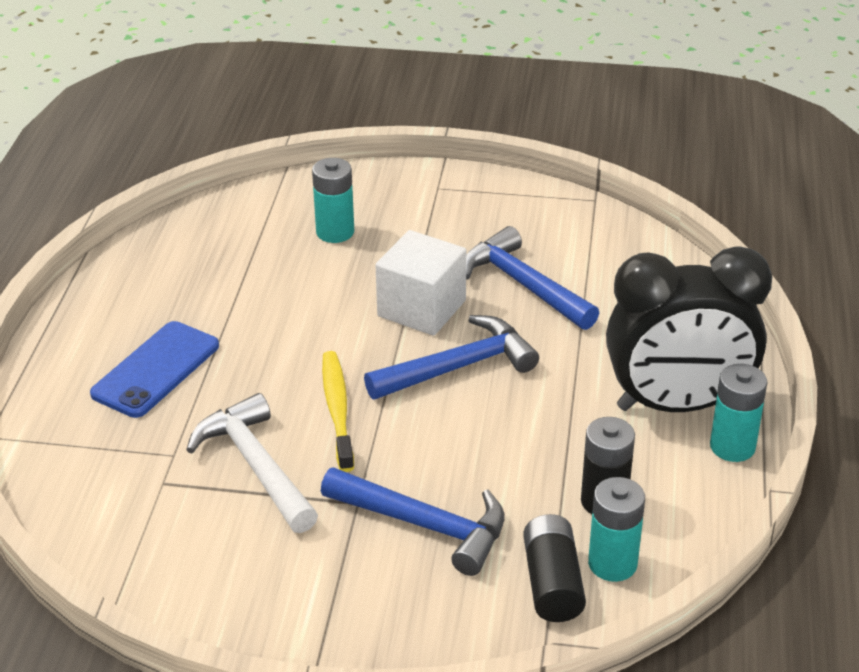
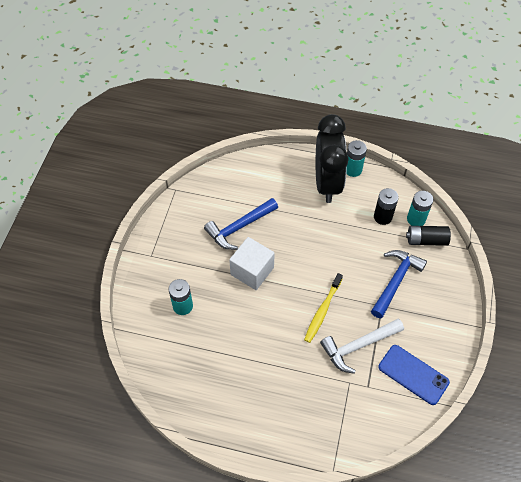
camera: 85 degrees left, 20 degrees up
blue phone [90,321,219,418] -> blue phone moved to [378,345,450,405]
yellow toothbrush [322,351,354,472] -> yellow toothbrush turned 60 degrees counterclockwise [304,273,343,343]
blue hammer [364,315,539,400] -> none

